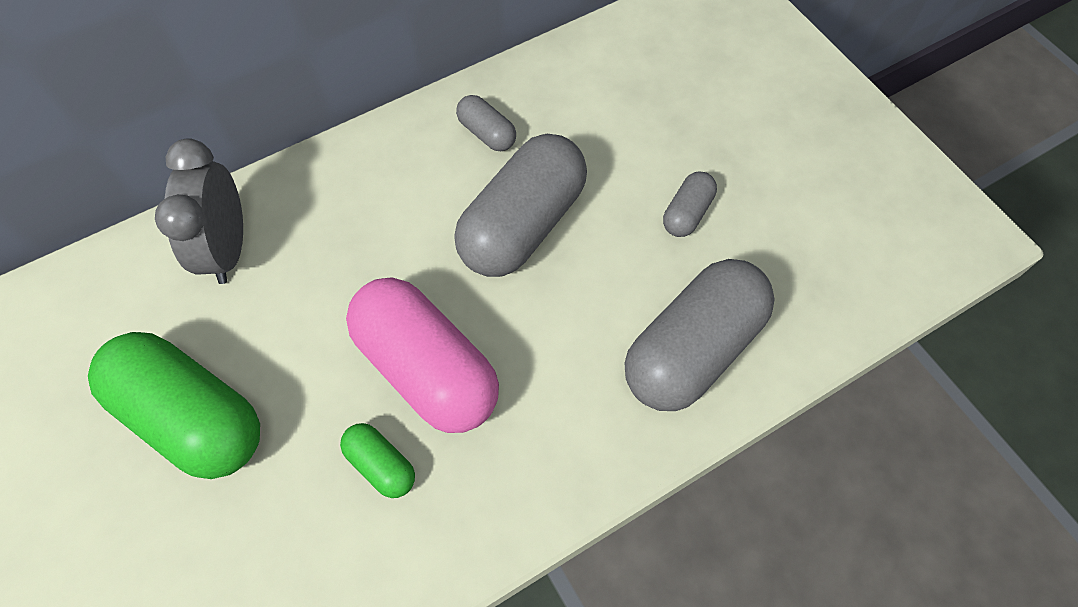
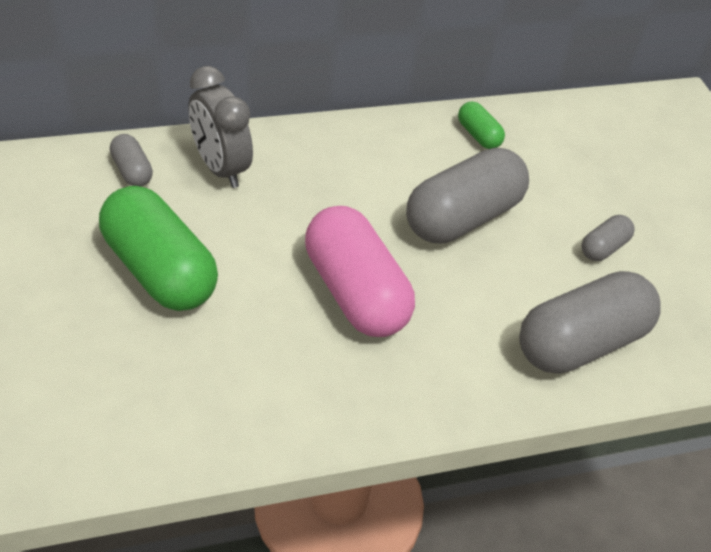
camera: 10 degrees right, 15 degrees down
grey clock [155,138,243,284] -> grey clock turned 45 degrees counterclockwise [188,66,253,188]
green capsule [340,423,415,498] -> green capsule moved to [458,101,505,149]
grey capsule [456,95,516,151] -> grey capsule moved to [110,134,153,187]

